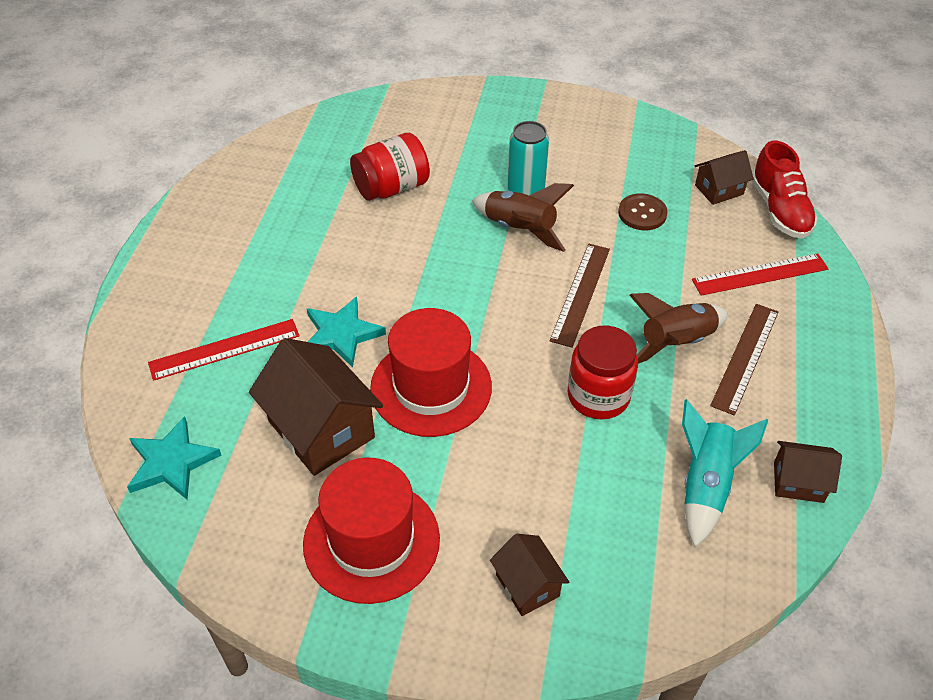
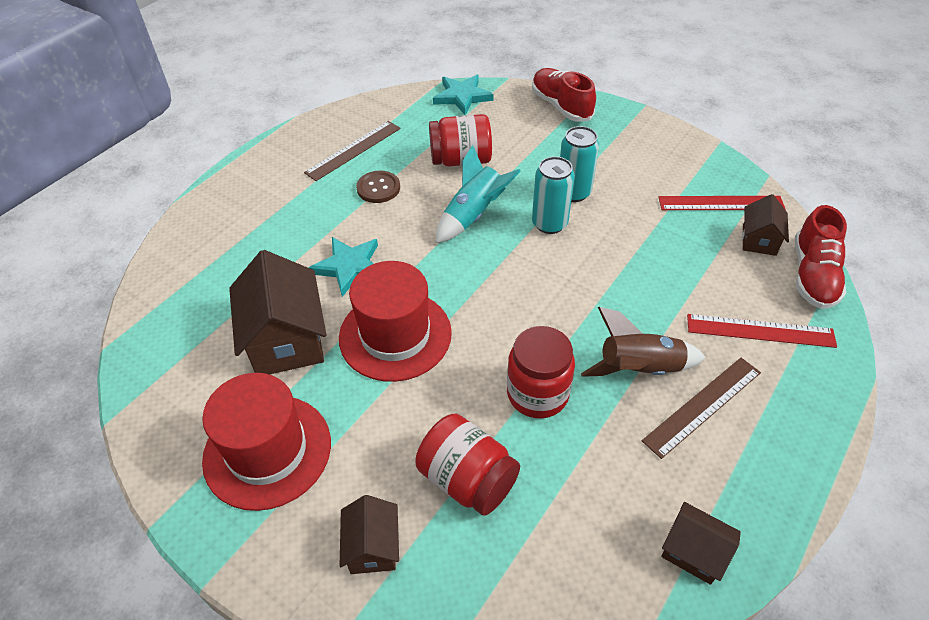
camera: 25 degrees right, 0 degrees up
turquoise star [127,416,222,500] -> turquoise star moved to [433,75,494,115]
red ruler [148,319,300,381] -> red ruler moved to [659,196,785,210]
brown rocket [472,183,574,252] -> turquoise can [532,156,575,234]
brown ruler [549,244,610,348] -> brown ruler moved to [304,121,401,181]
brown button [618,193,668,230] -> brown button moved to [356,171,400,203]
turquoise rocket [682,399,768,547] -> turquoise rocket moved to [436,145,521,243]
brown house [695,150,754,205] -> brown house turned 75 degrees counterclockwise [742,194,789,256]
none -> red jar [415,414,520,515]
none -> red shoe [532,68,596,122]

